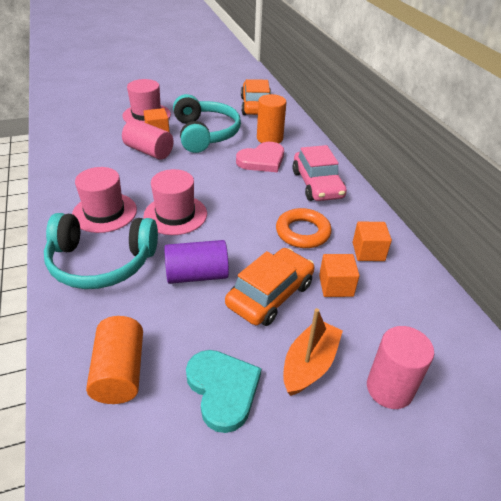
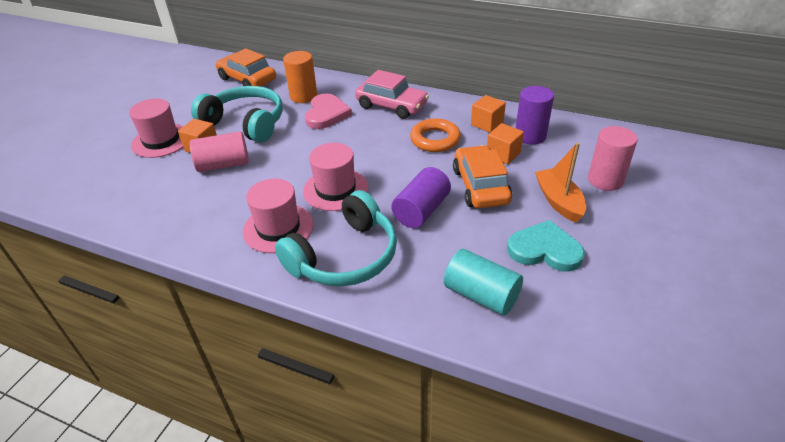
camera: 45 degrees left, 0 degrees up
orange cylinder [86,316,143,404] -> turquoise cylinder [444,249,523,316]
none -> purple cylinder [516,86,554,145]

